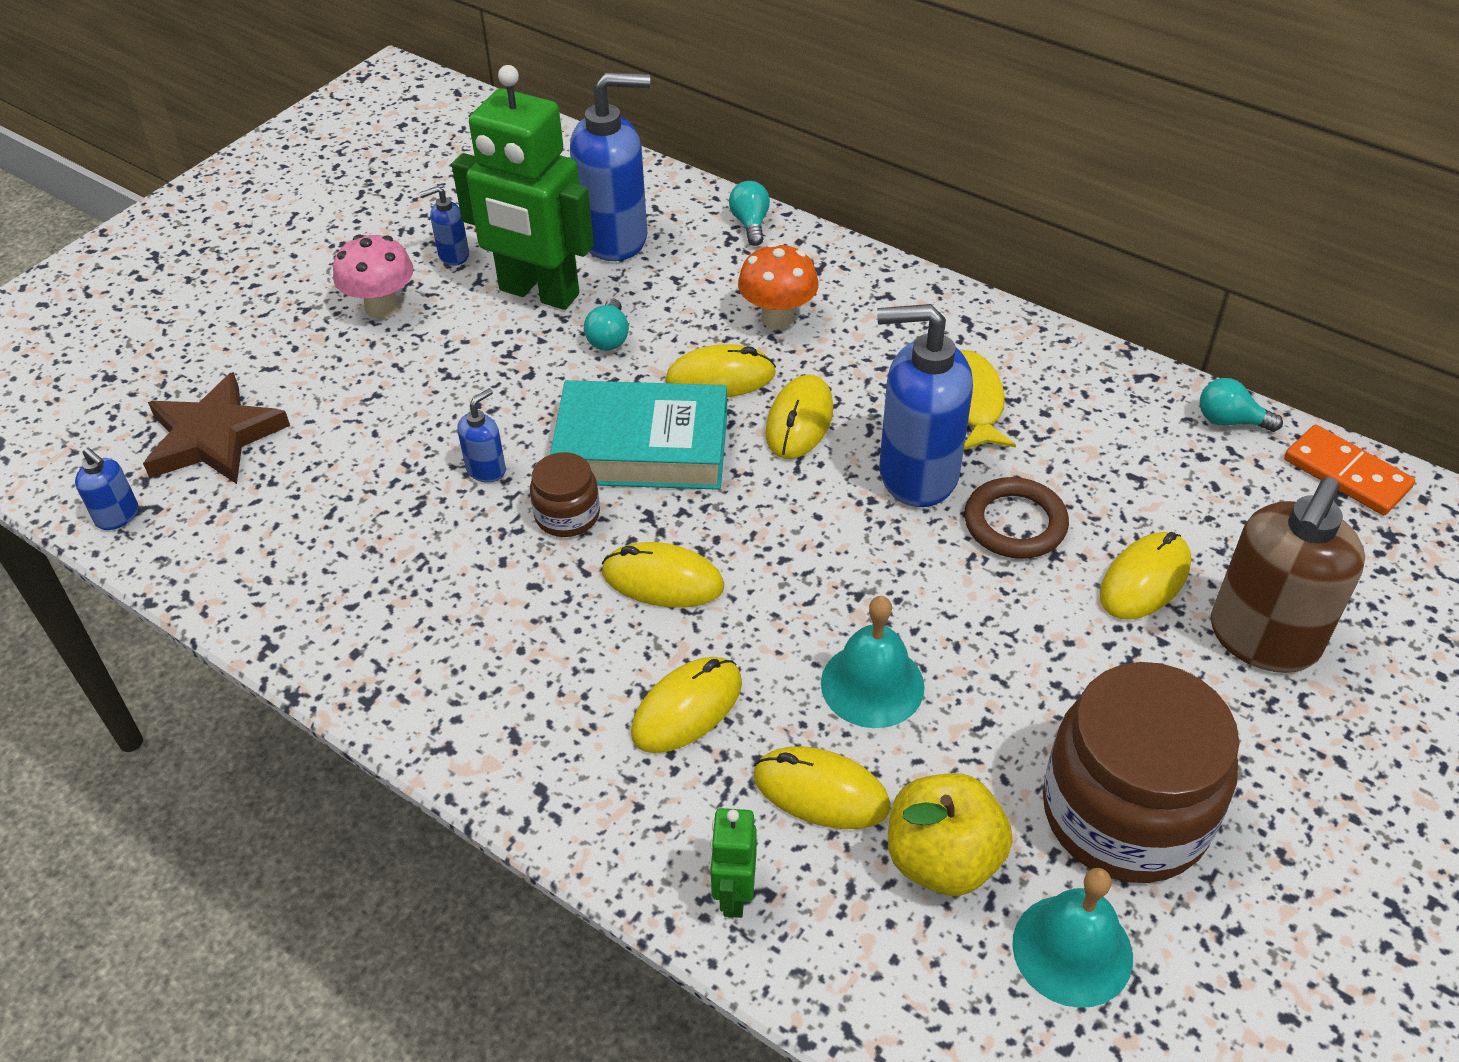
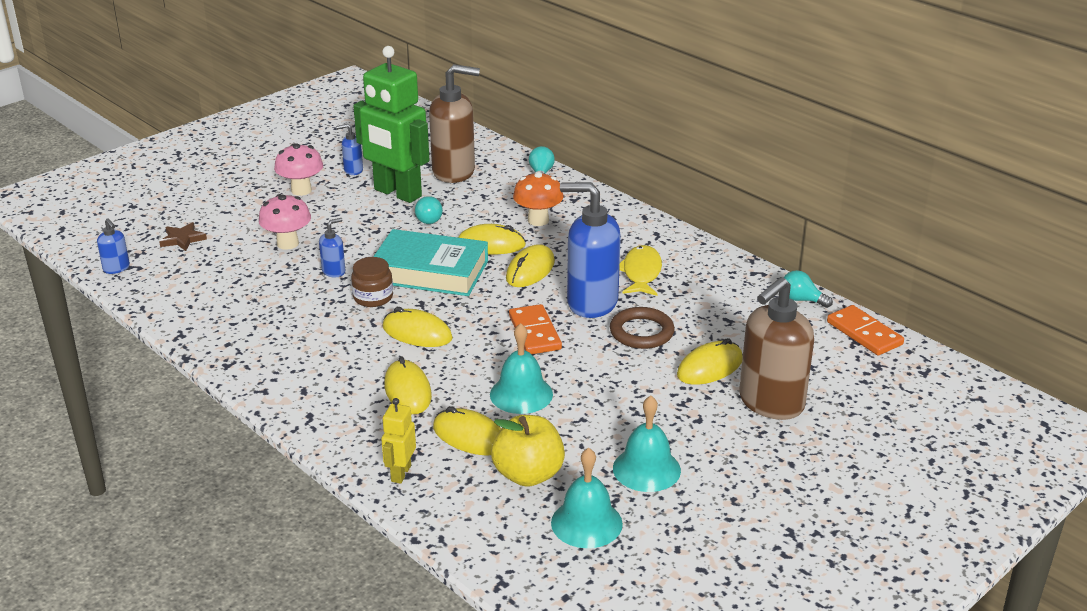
camera: 10 degrees right, 15 degrees down
brown star [143,372,290,484] -> brown star [159,222,207,251], size x0.53
blue soap dispenser [570,72,650,261] -> brown soap dispenser [429,64,480,183]
yellow mouse [631,657,742,753] -> yellow mouse turned 75 degrees counterclockwise [384,356,432,414]
green robot [710,808,756,918] -> yellow robot [381,398,416,484]
brown jar [1043,662,1239,883] -> turquoise bell [613,396,681,492]
none -> pink mushroom [259,194,311,250]
none -> orange domino [509,304,562,354]

